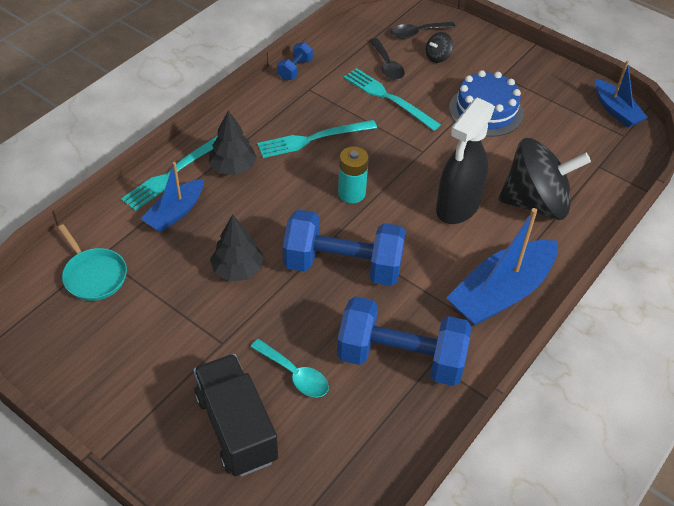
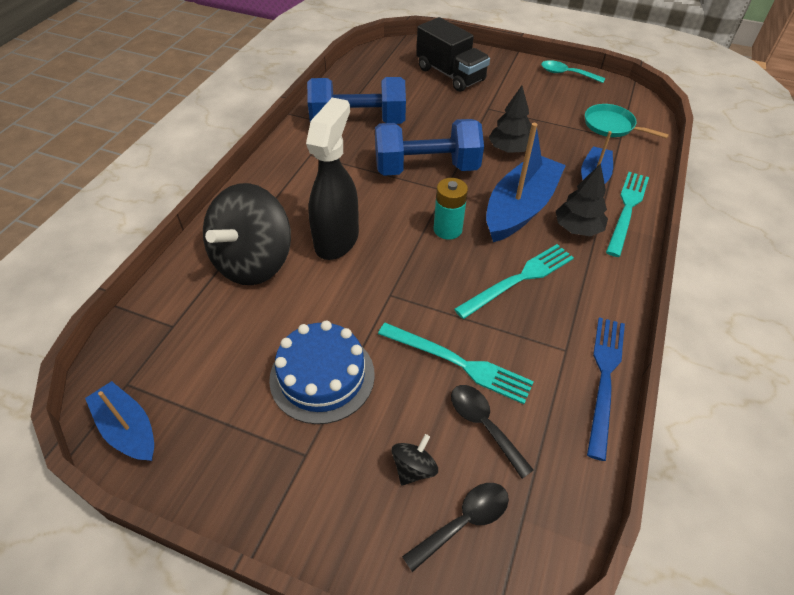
camera: 165 degrees right, 0 degrees up
turquoise spoon [251,339,329,397] -> turquoise spoon moved to [541,60,605,83]
blue dumbbell [277,42,313,80] -> blue fork [587,317,625,461]
blue boat [446,208,558,326] -> blue boat moved to [486,123,566,242]
black spinning top [498,138,591,220] -> black spinning top turned 45 degrees counterclockwise [203,183,291,285]

